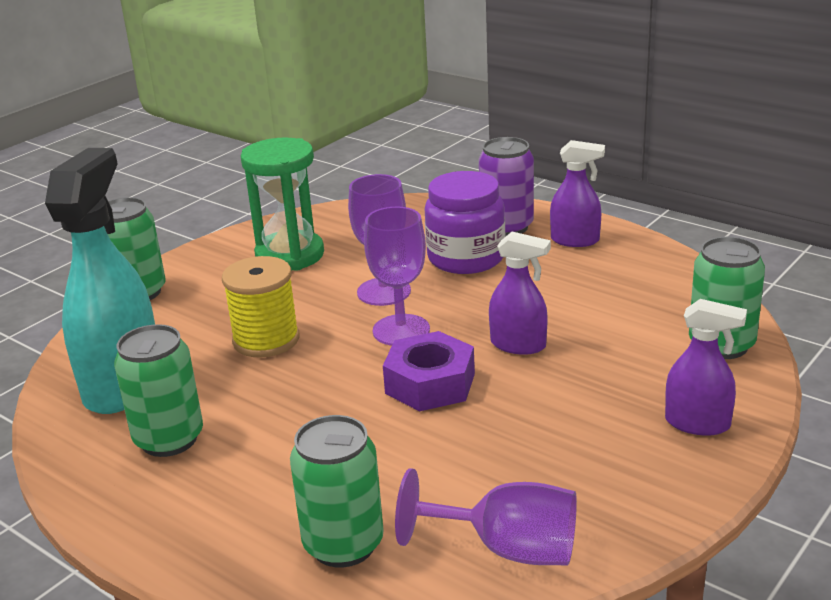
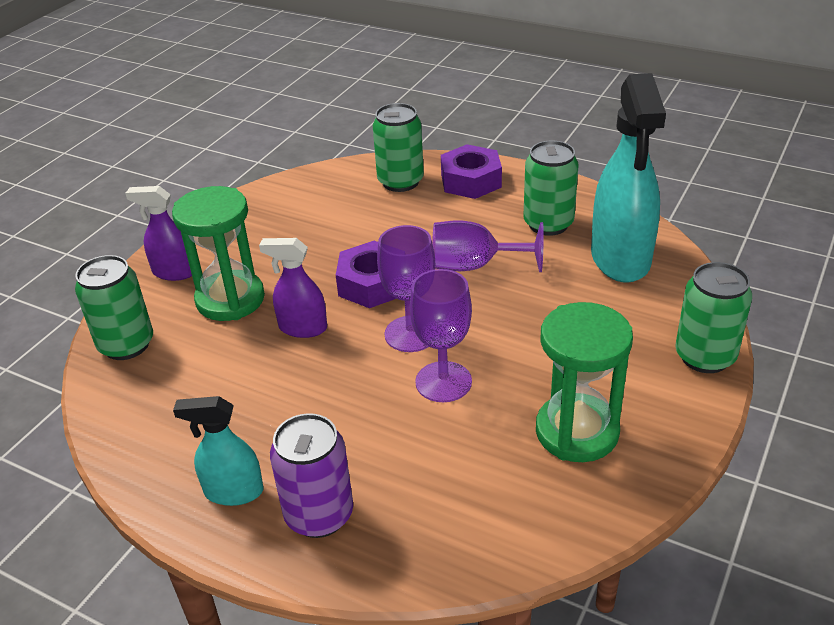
camera: 170 degrees right, 10 degrees up
yellow spool [222,256,299,358] -> none
purple goblet [395,468,577,565] -> purple goblet moved to [432,220,544,272]
purple jar [424,171,505,274] -> none
purple spray bottle [550,140,605,247] -> turquoise spray bottle [173,396,263,506]
none -> green hourglass [172,186,265,321]
none -> purple nut [441,144,502,199]

